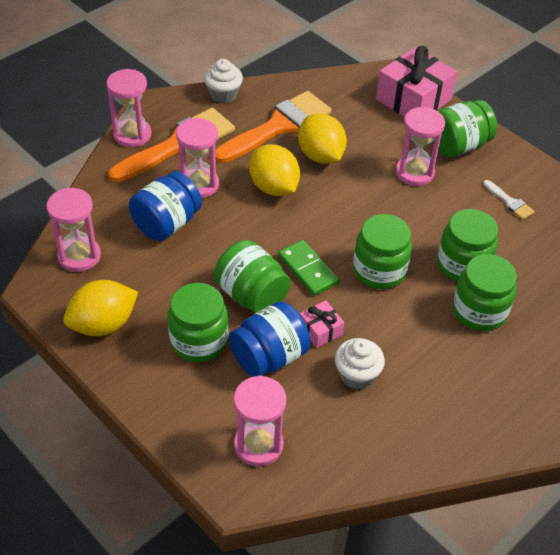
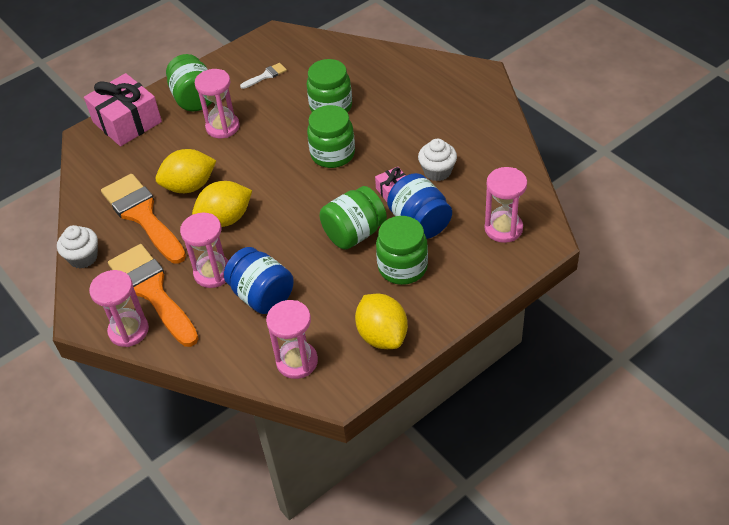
camera: 80 degrees left, 0 degrees up
green domino [278,240,339,296] -> none
green jar [453,254,517,331] -> none

